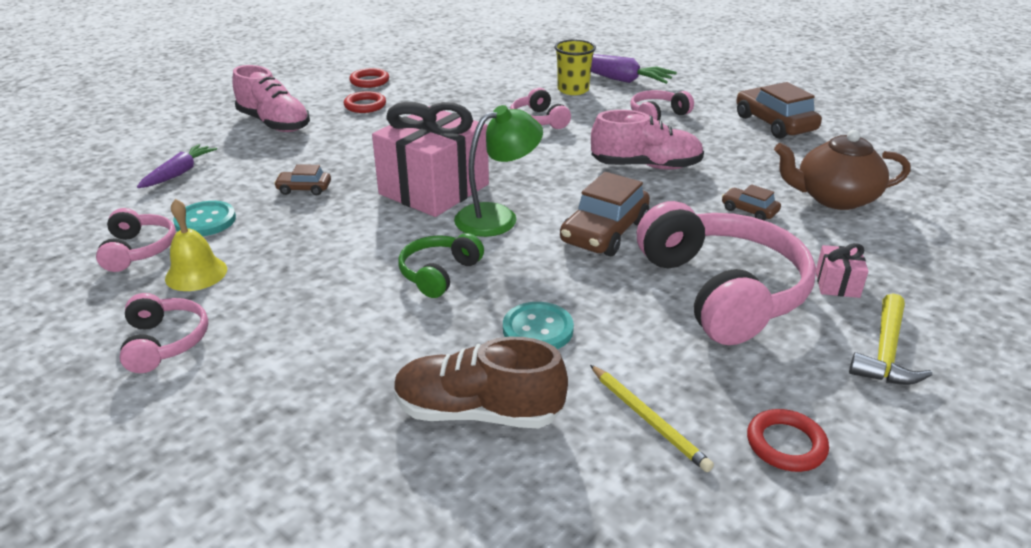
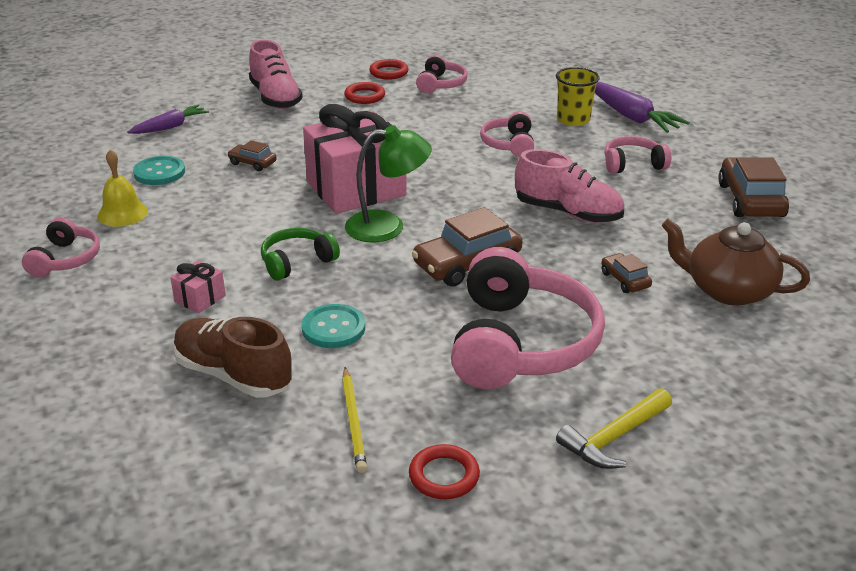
camera: 25 degrees right, 0 degrees up
pink headphones [96,208,176,272] -> pink headphones moved to [416,55,468,94]
pink gift [816,243,869,298] -> pink gift moved to [170,260,226,313]

